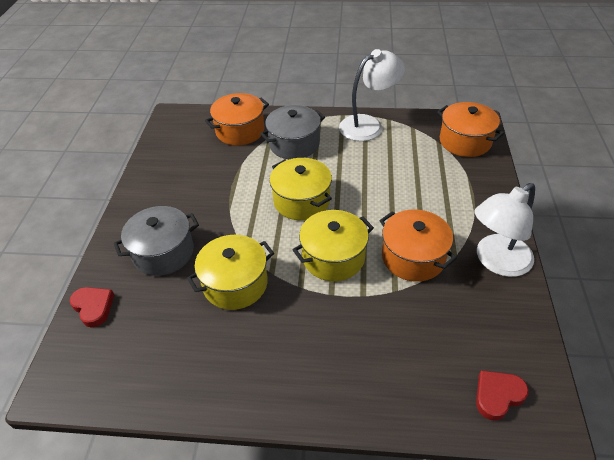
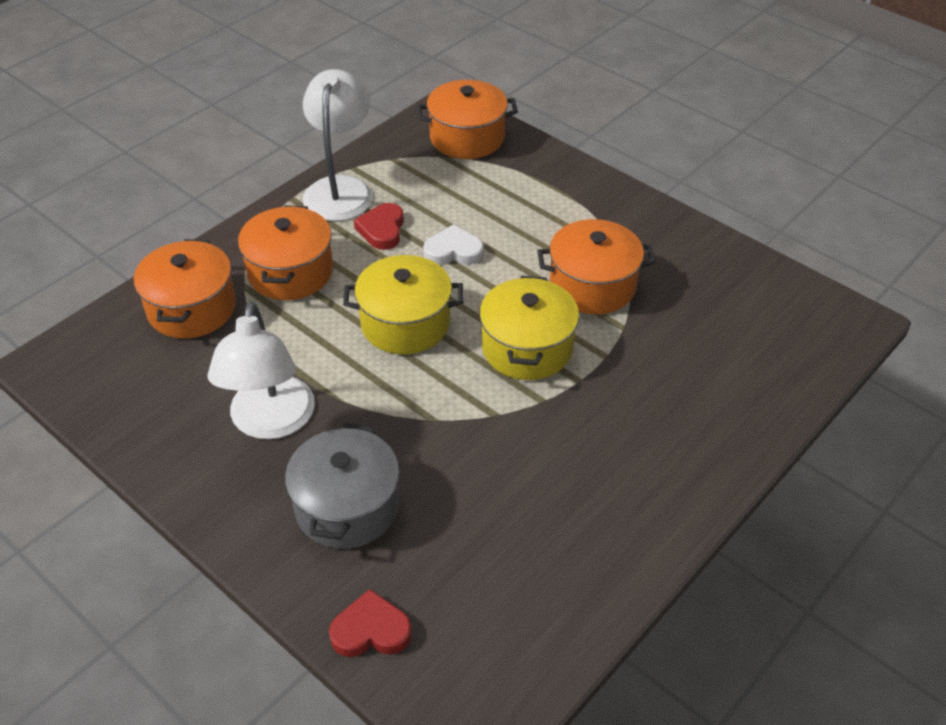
camera: 55 degrees left, 0 degrees up
yellow pot [187,235,274,310] -> none
grey pot [260,105,325,159] -> orange pot [238,205,333,300]
white lamp [475,183,535,277] -> white lamp moved to [207,301,315,439]
red heart [476,370,529,420] -> red heart moved to [354,203,404,250]
none -> white heart [423,224,484,265]

